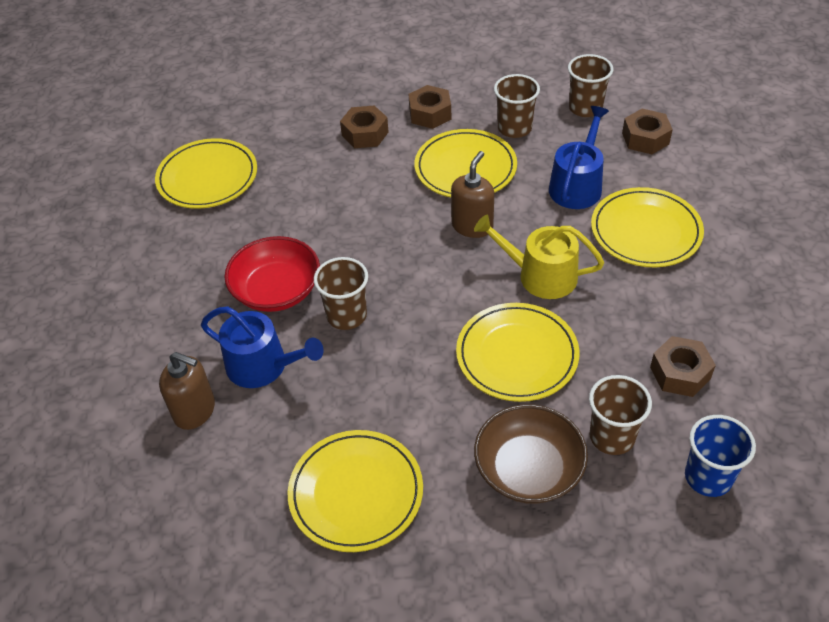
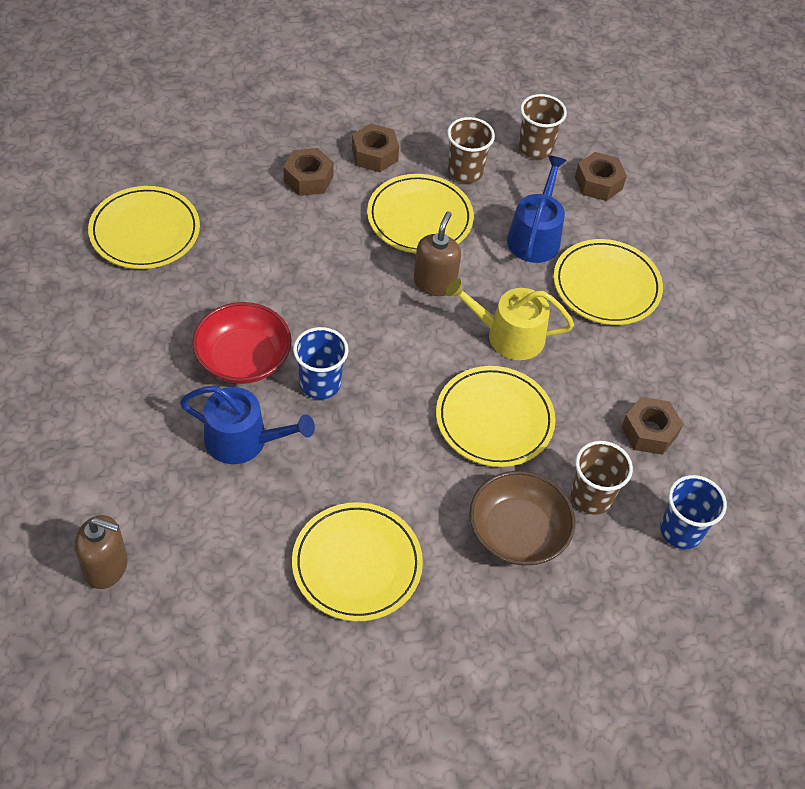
camera: 15 degrees left, 5 degrees up
brown soap dispenser [159,352,215,430] -> brown soap dispenser moved to [74,515,128,589]
brown cup [314,257,368,330] -> blue cup [293,327,348,399]

